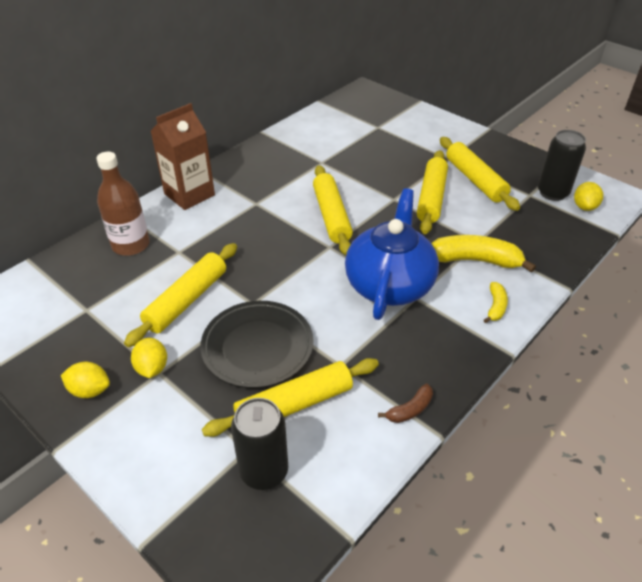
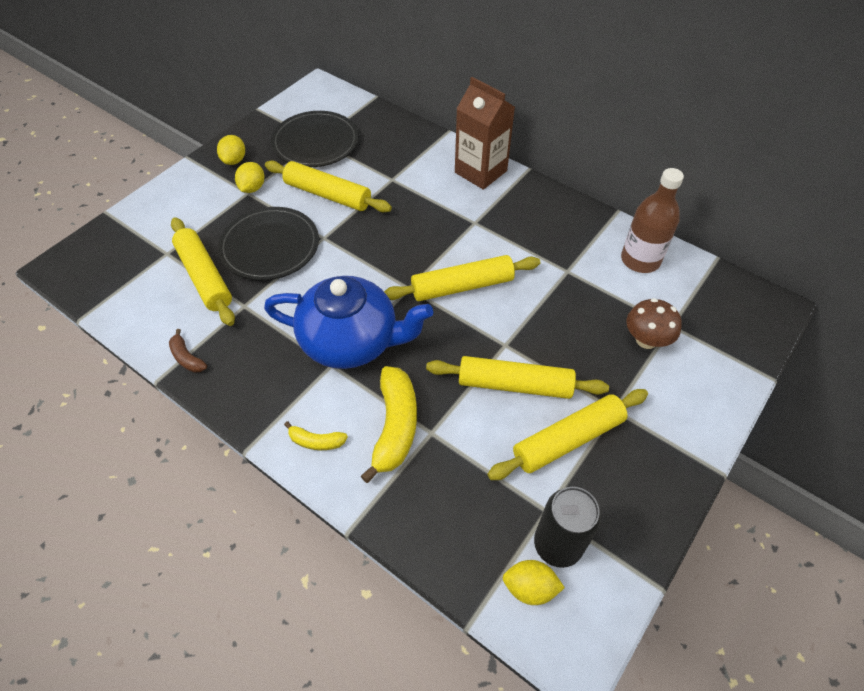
camera: 85 degrees right, 10 degrees up
brown bottle [96,152,150,256] -> brown bottle moved to [621,168,684,273]
yellow lemon [131,337,167,378] -> yellow lemon turned 60 degrees counterclockwise [235,162,264,193]
black can [231,398,288,490] -> none
none -> black plate [271,111,359,167]
none -> brown mushroom [626,298,682,349]

